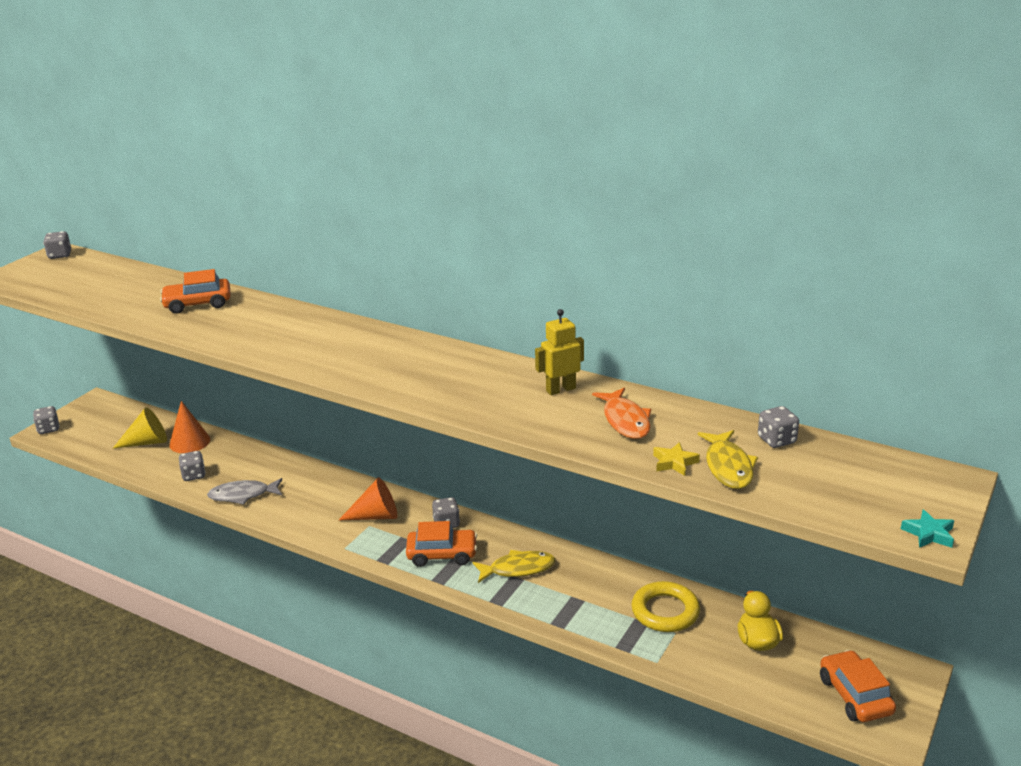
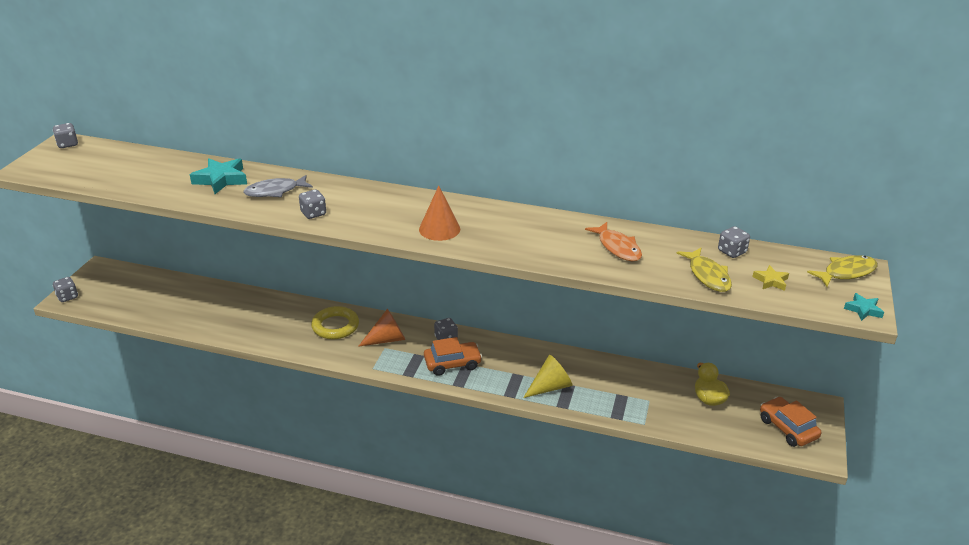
camera: 15 degrees left, 5 degrees up
yellow cone [113,407,167,449] -> yellow cone moved to [523,355,573,398]
orange car [160,269,231,314] -> turquoise star [190,158,247,194]
orange cone [169,401,210,453] -> orange cone moved to [419,186,460,241]
grey dice [179,451,205,481] -> grey dice moved to [299,189,326,219]
grey fish [207,478,282,505] -> grey fish moved to [243,175,313,197]
yellow fish [473,550,555,583] -> yellow fish moved to [807,255,878,287]
yellow robot [535,309,584,395] -> none
yellow ring [631,581,700,632] -> yellow ring moved to [311,306,359,339]
yellow star [653,442,700,476] -> yellow star moved to [752,265,789,291]

